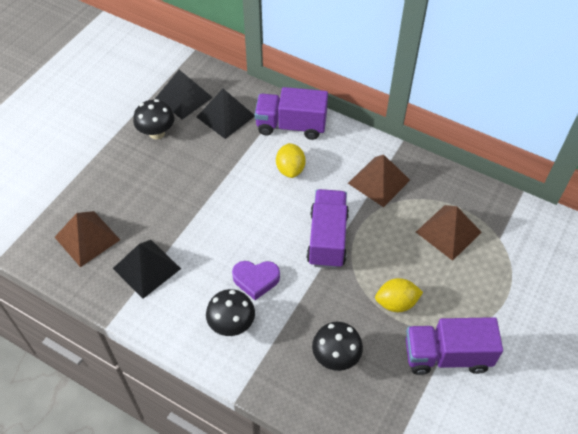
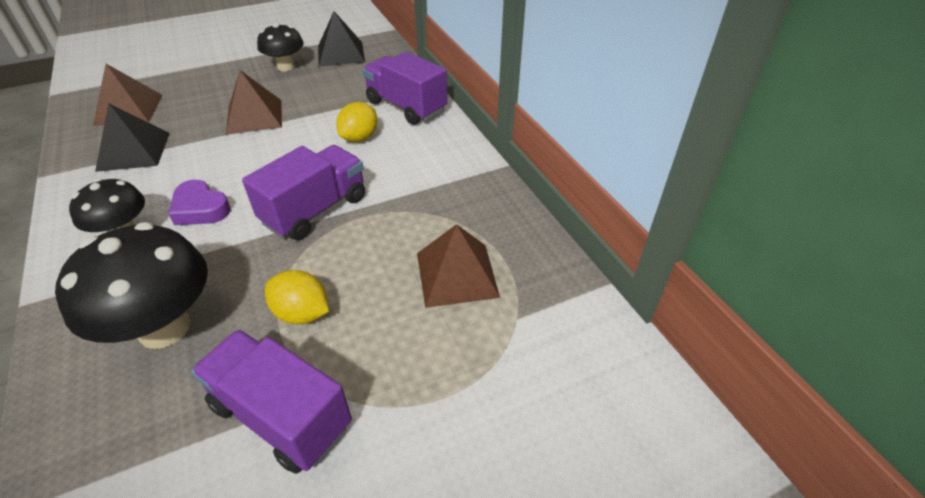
camera: 35 degrees right, 10 degrees down
black pyramid [197,89,255,139] -> none
black mushroom [312,322,363,371] -> black mushroom [55,222,208,349], size x1.65
brown pyramid [348,155,410,207] -> brown pyramid moved to [226,70,282,135]

